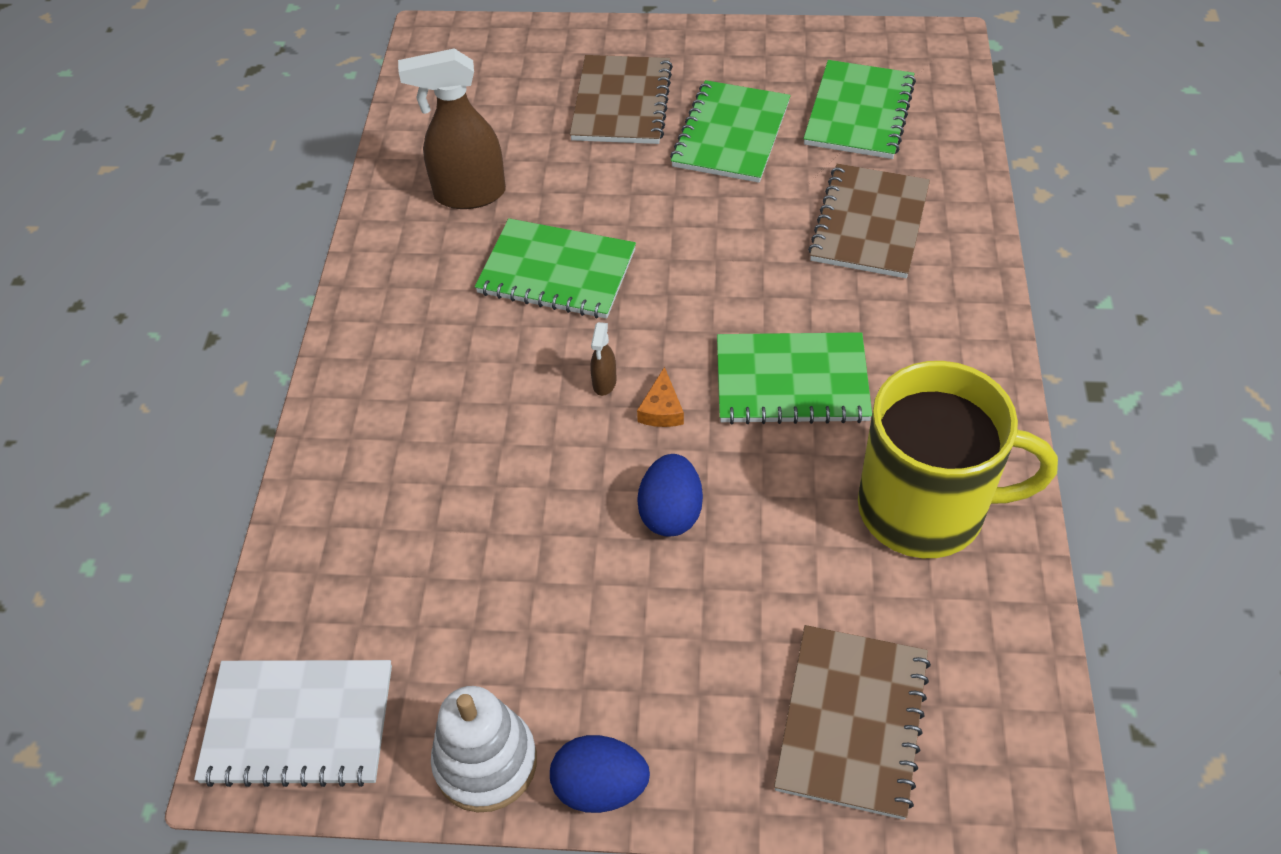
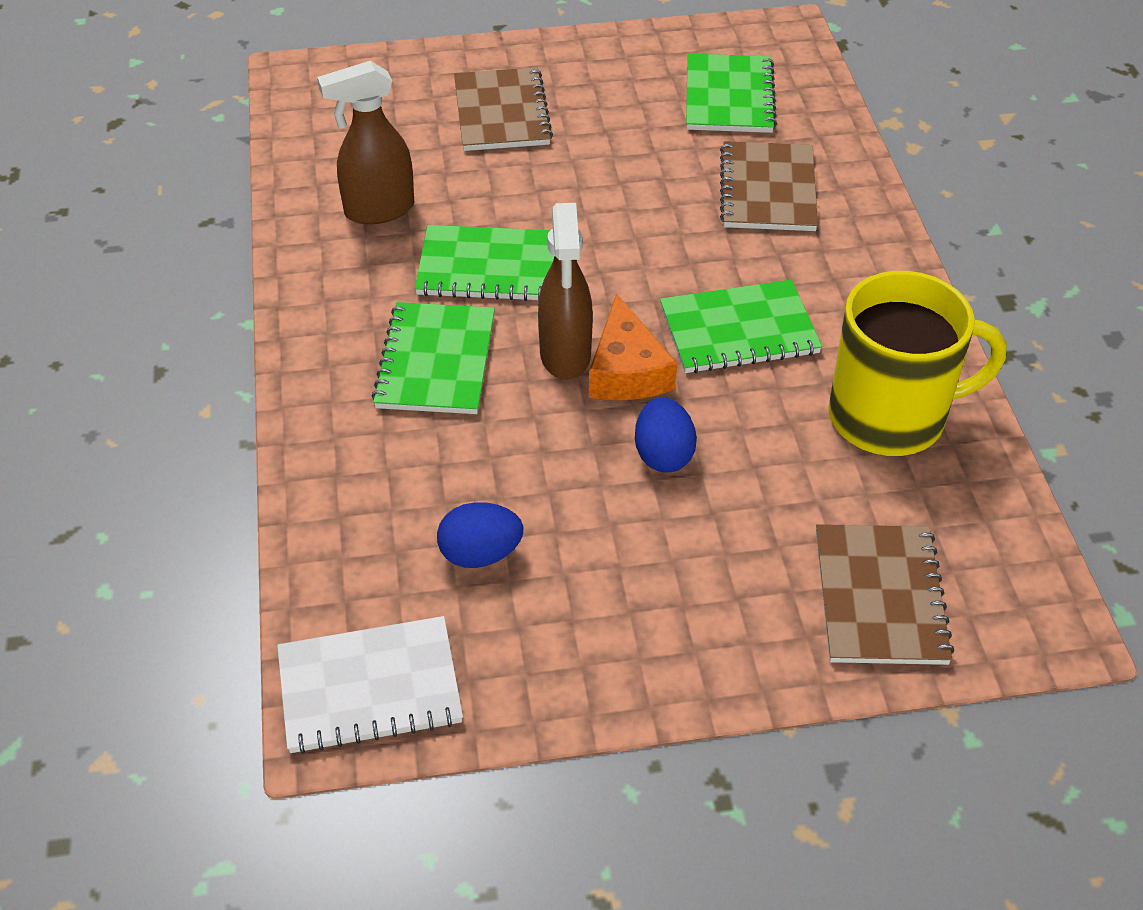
camera: 15 degrees left, 5 degrees down
white stacking toy [431,686,537,812] -> none
blue egg [550,735,650,813] -> blue egg moved to [437,502,523,568]
brown spray bottle [591,322,617,396] -> brown spray bottle [538,203,593,380], size x2.25
orange cheese [637,367,684,427] -> orange cheese [589,293,677,400], size x1.97
green notebook [670,80,791,183] -> green notebook moved to [372,302,495,414]

